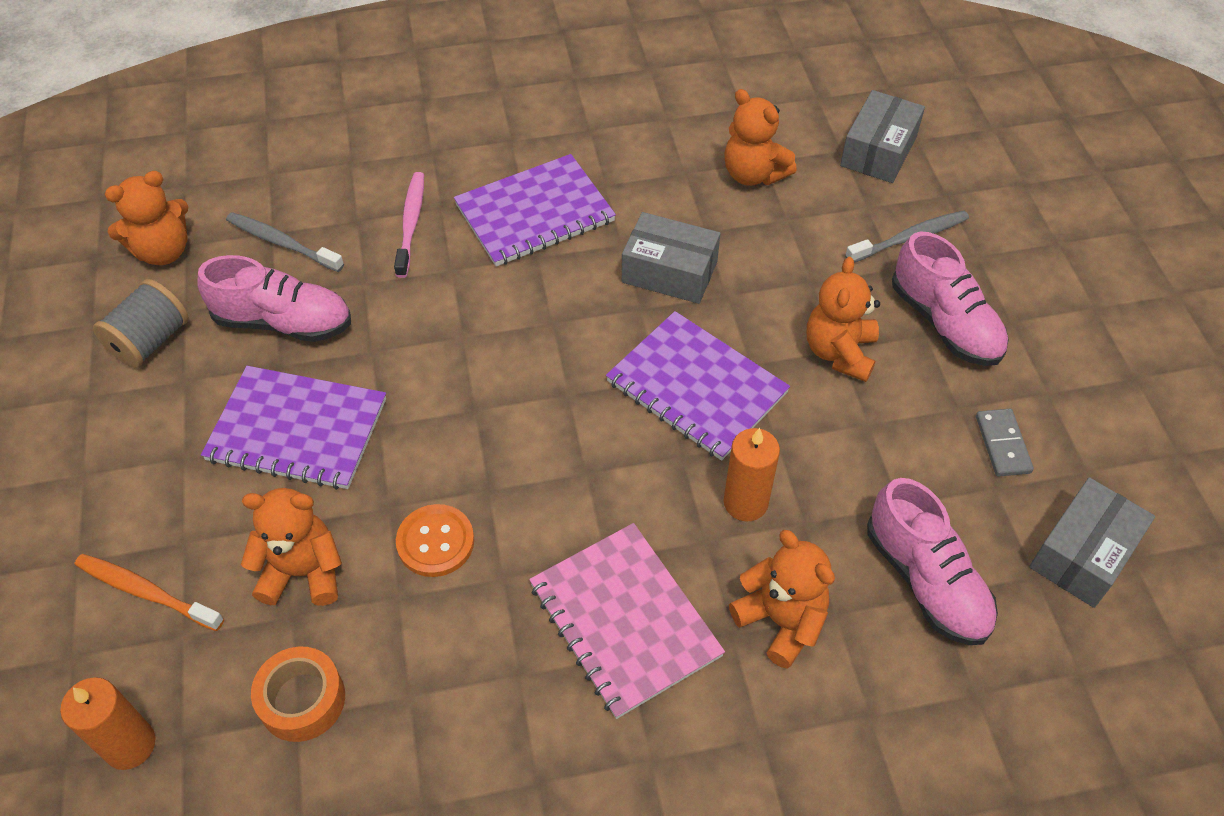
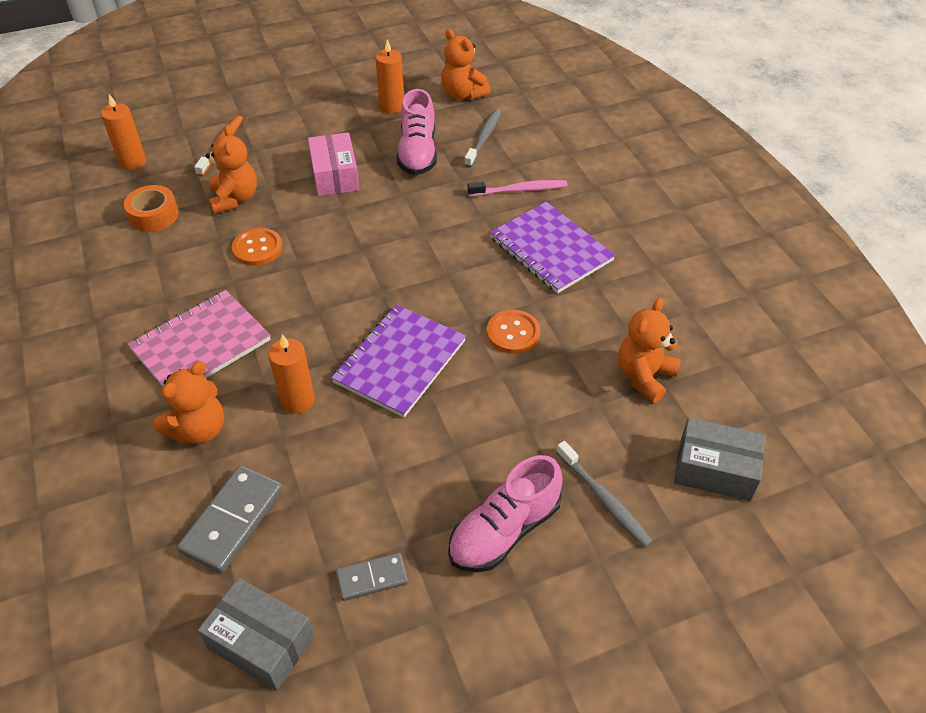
camera: 80 degrees right, 5 degrees down
grey spool [93,279,189,368] -> orange candle [376,39,404,113]
purple notebook [201,366,386,490] -> pink box [308,132,359,196]
grey box [622,212,720,304] -> orange button [487,310,540,354]
orange teddy bear [807,257,880,382] -> none
pink shoe [867,478,998,645] -> grey domino [177,465,283,573]

